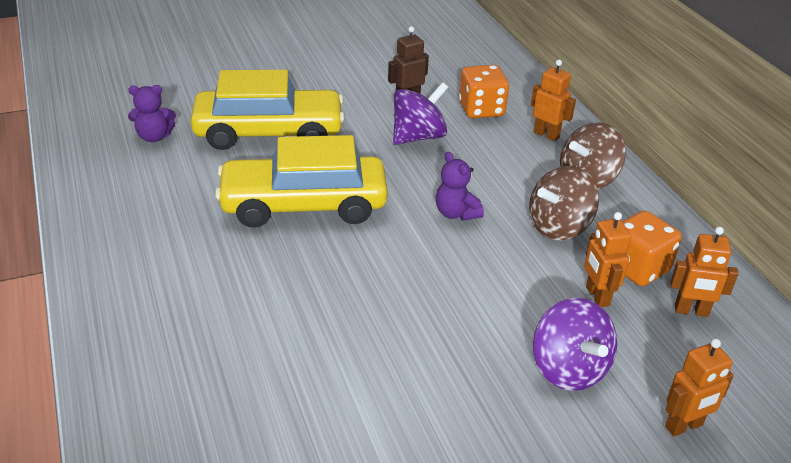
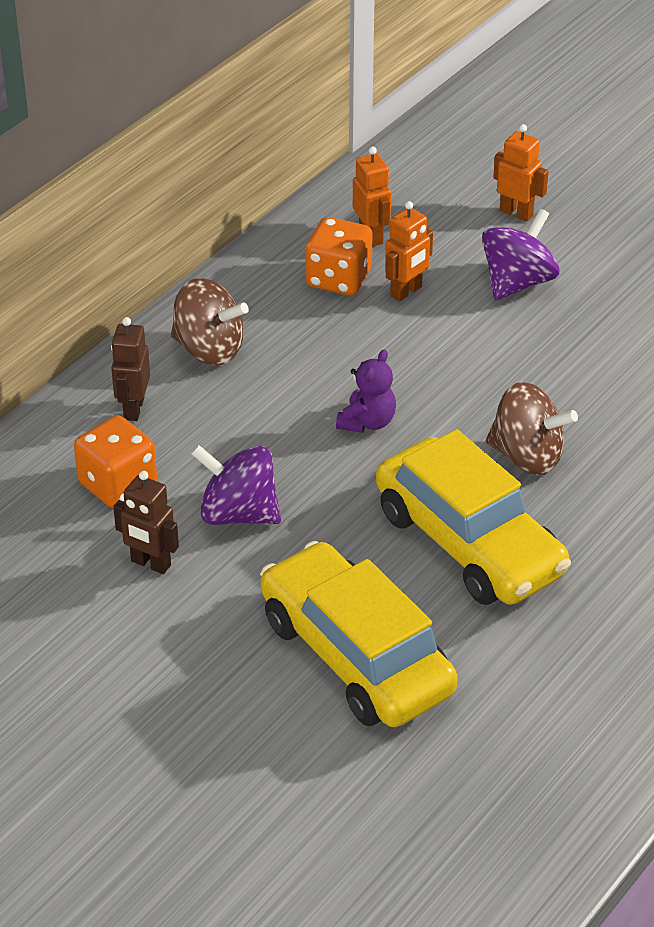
camera: 120 degrees left, 5 degrees up
purple teddy bear [128,85,176,142] -> none
brown spinning top [529,166,599,240] -> brown spinning top moved to [486,382,578,475]
orange robot [531,60,576,141] -> brown robot [111,317,150,421]

